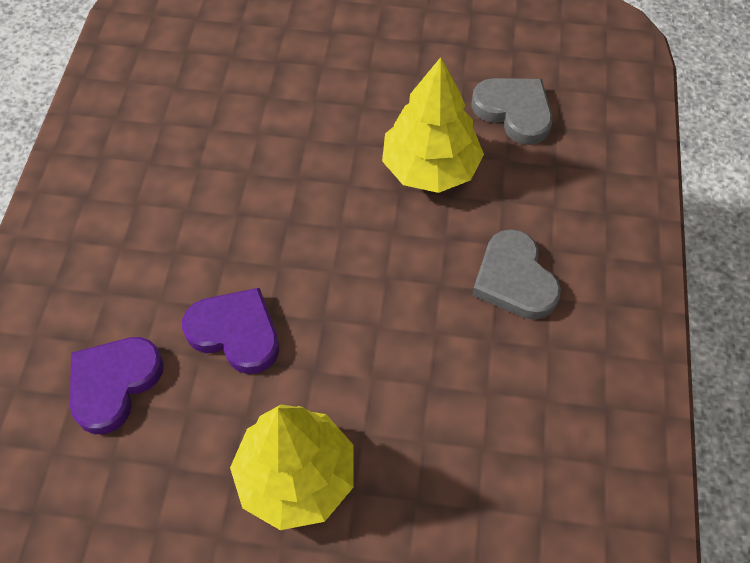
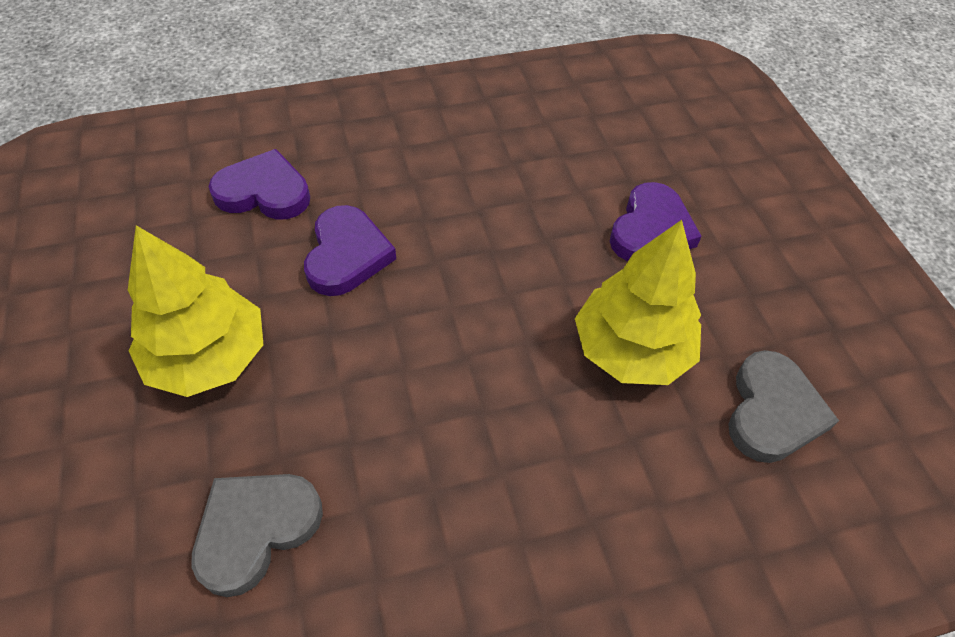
camera: 65 degrees right, 5 degrees down
grey heart [472,229,561,320] -> grey heart moved to [191,474,323,597]
none -> purple heart [610,182,702,261]

